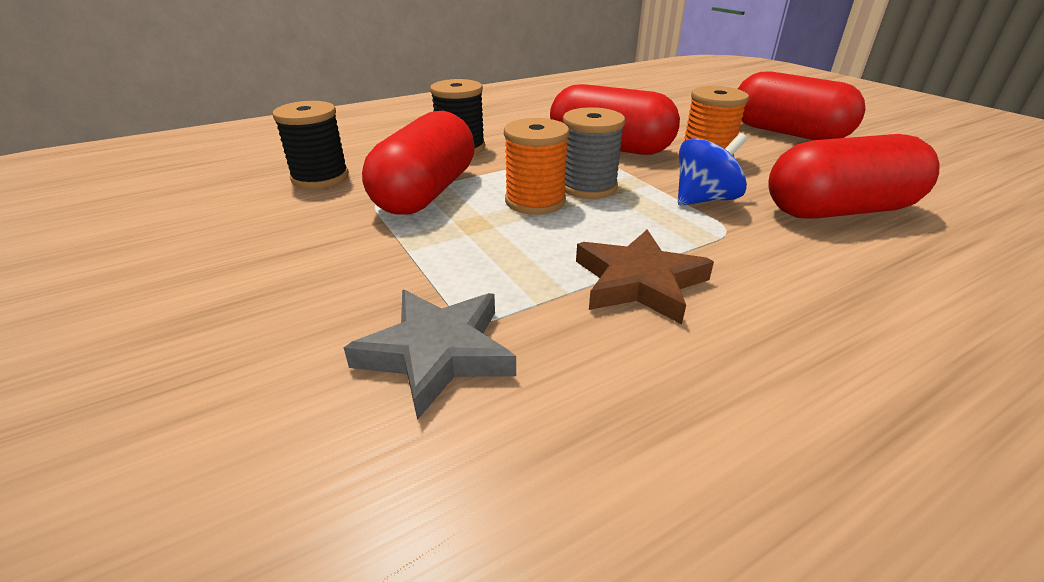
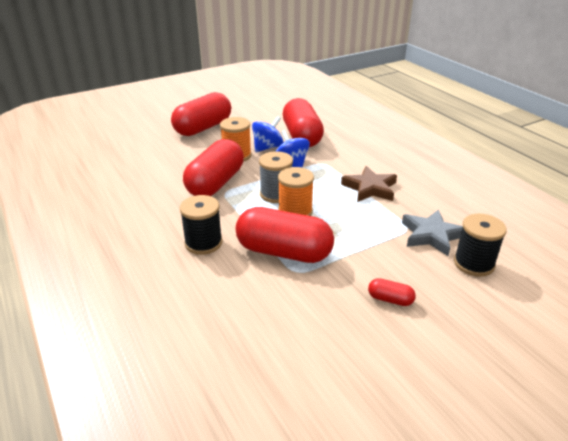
camera: 90 degrees left, 0 degrees up
black spool [272,101,349,189] -> black spool moved to [454,214,507,277]
none -> blue spinning top [252,116,284,152]
none -> red capsule [368,278,416,306]

